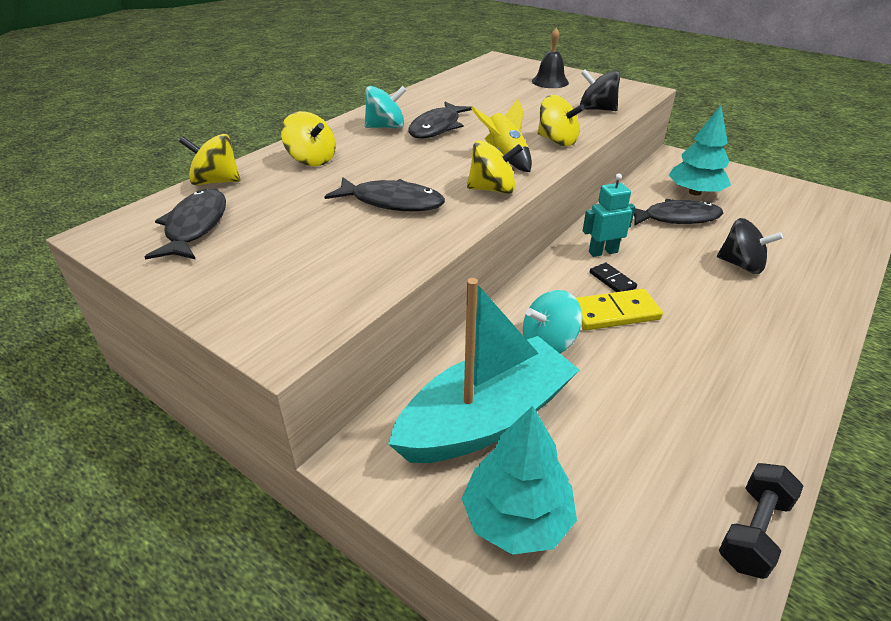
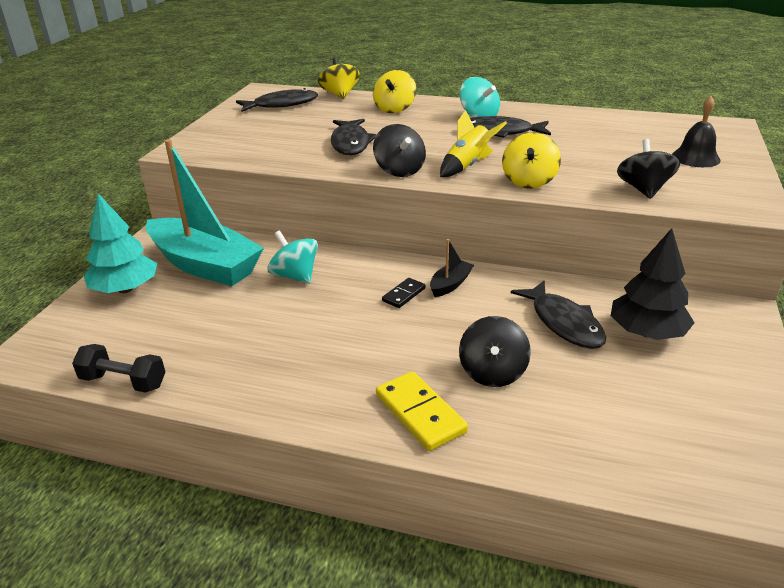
camera: 70 degrees right, 5 degrees down
yellow spinning top [467,140,523,194] -> black spinning top [373,124,426,177]
yellow domino [576,289,663,330] -> yellow domino moved to [376,371,468,451]
turquoise robot [583,173,635,257] -> black boat [430,239,474,297]
turquoise tree [668,106,731,196] -> black tree [611,228,694,340]

